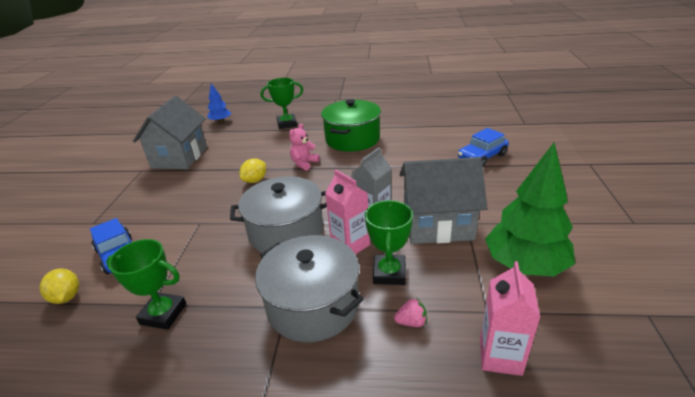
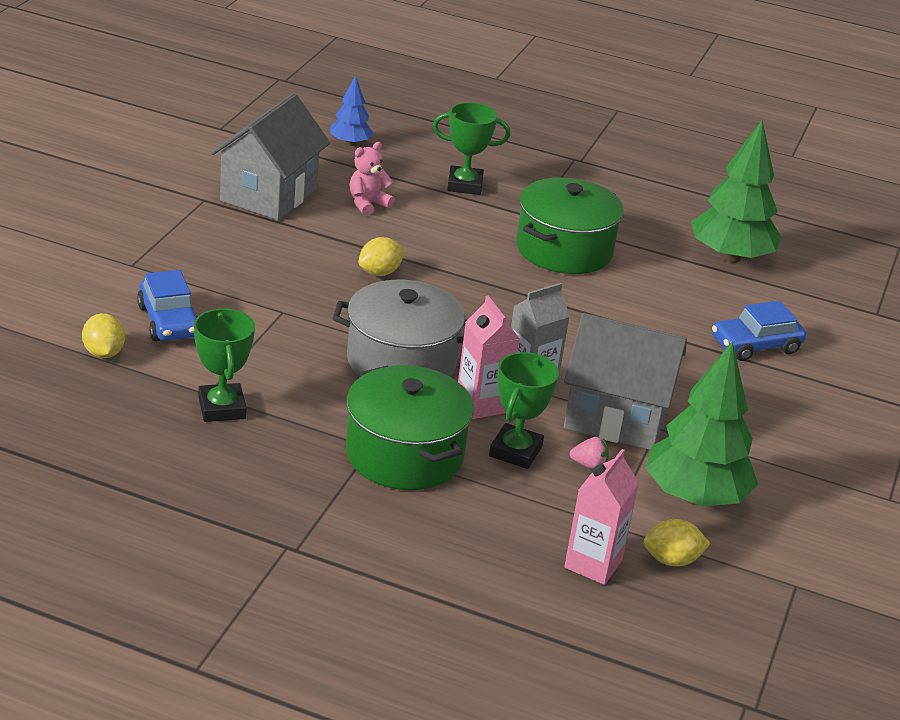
camera: 10 degrees right, 0 degrees up
green trophy [106,239,186,330] -> green trophy turned 45 degrees clockwise [194,308,255,422]
grey pot [255,235,364,342] -> green pot [346,365,474,490]
pink teddy bear [289,123,320,171] -> pink teddy bear moved to [349,142,395,216]
pink strawberry [394,298,427,327] -> pink strawberry moved to [570,437,609,469]
none -> yellow lemon [643,519,711,567]
none -> green tree [691,120,782,263]

